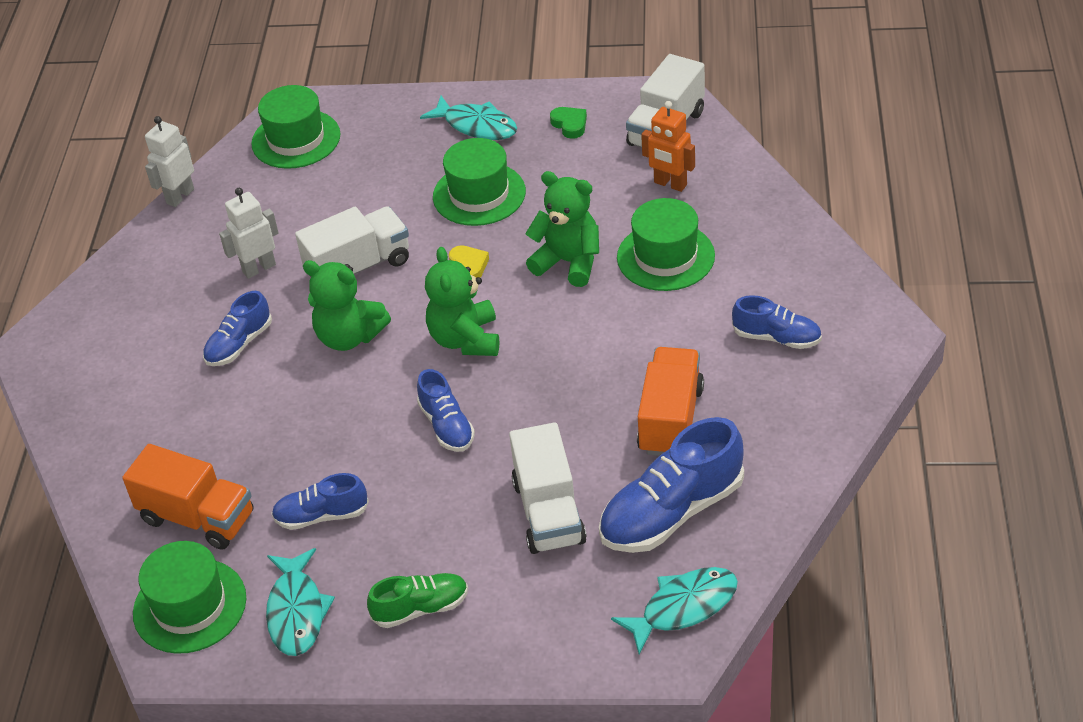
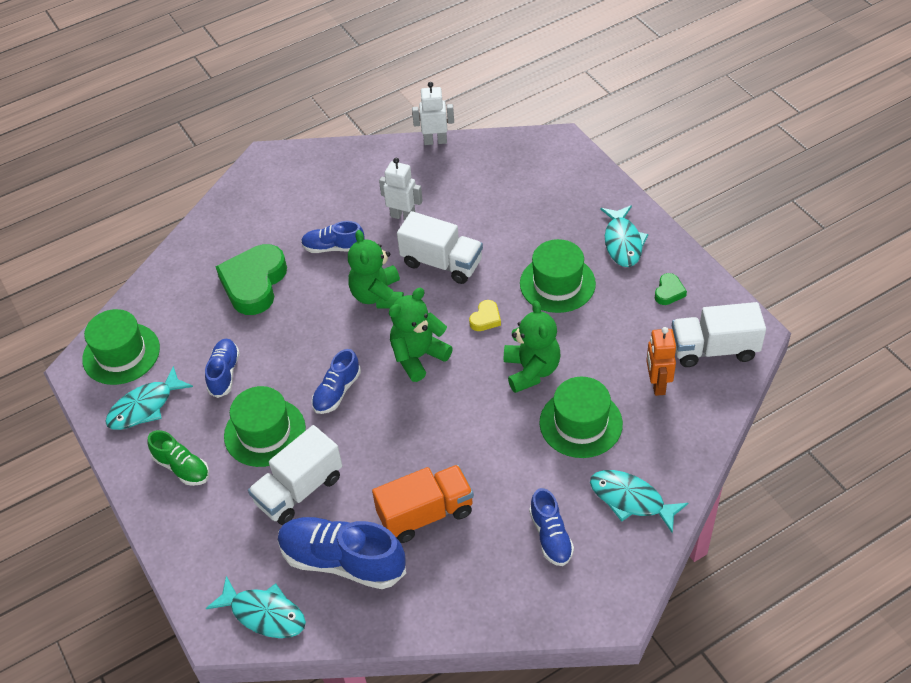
camera: 55 degrees right, 5 degrees up
orange truck [122,444,253,550] -> none
green hat [251,85,341,169] -> green hat moved to [224,386,306,467]
blue shoe [271,473,369,530] -> blue shoe turned 45 degrees clockwise [205,339,240,398]
none -> green heart [216,244,287,315]
none -> turquoise fish [590,470,688,533]

